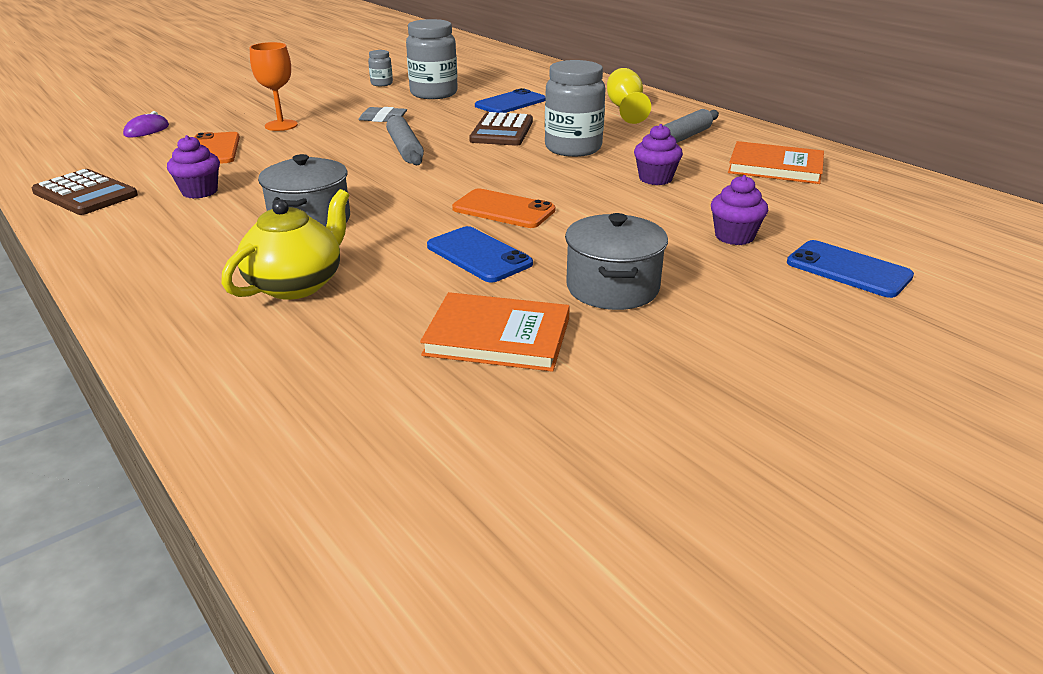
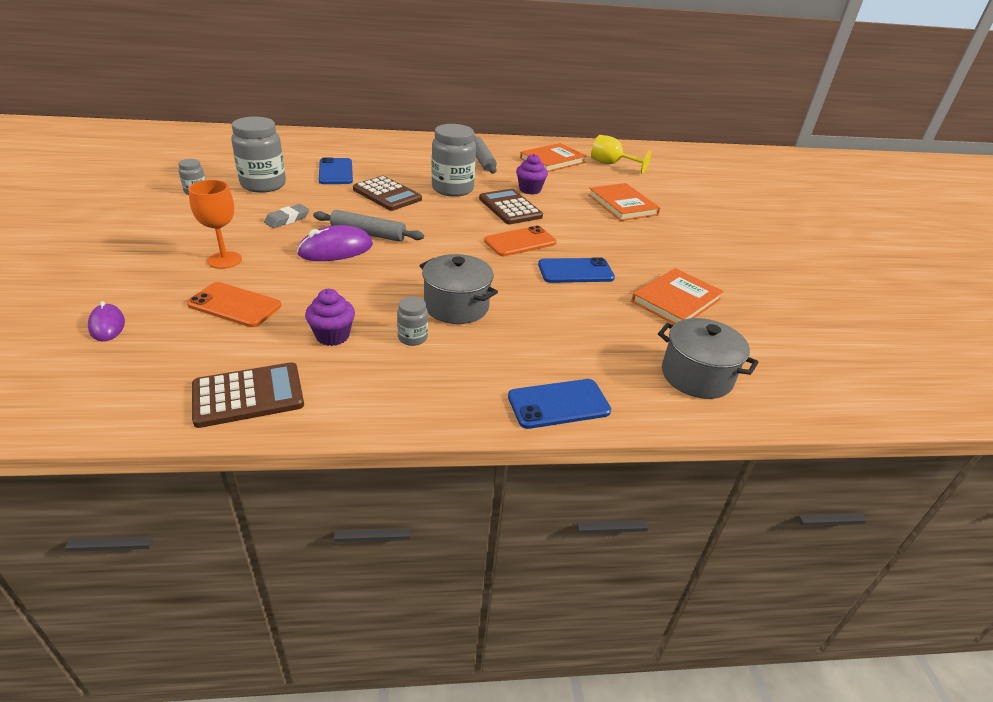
camera: 60 degrees left, 5 degrees up
yellow teapot [221,189,350,300] -> none
grey pot [565,213,668,310] -> grey pot moved to [658,318,759,399]
yellow goblet [607,68,651,124] -> yellow goblet moved to [591,135,651,174]
purple cupcake [711,175,768,245] -> orange book [588,183,660,221]
blue phone [787,240,914,298] -> blue phone moved to [508,379,611,429]
none -> purple mouse [297,225,373,261]
none -> grey jar [397,297,428,346]
none -> brown calculator [479,189,543,224]

